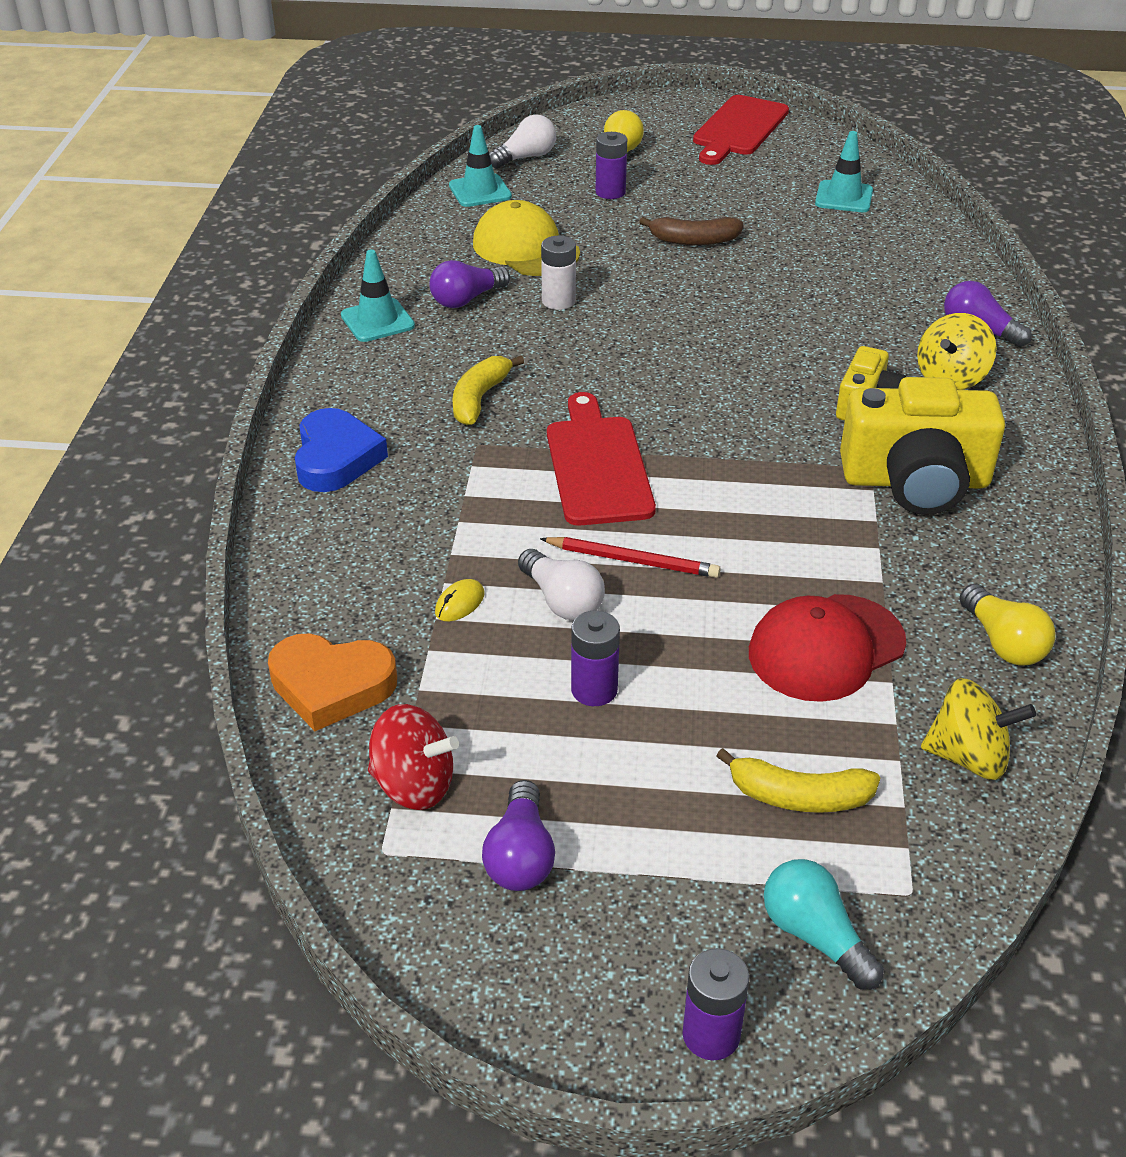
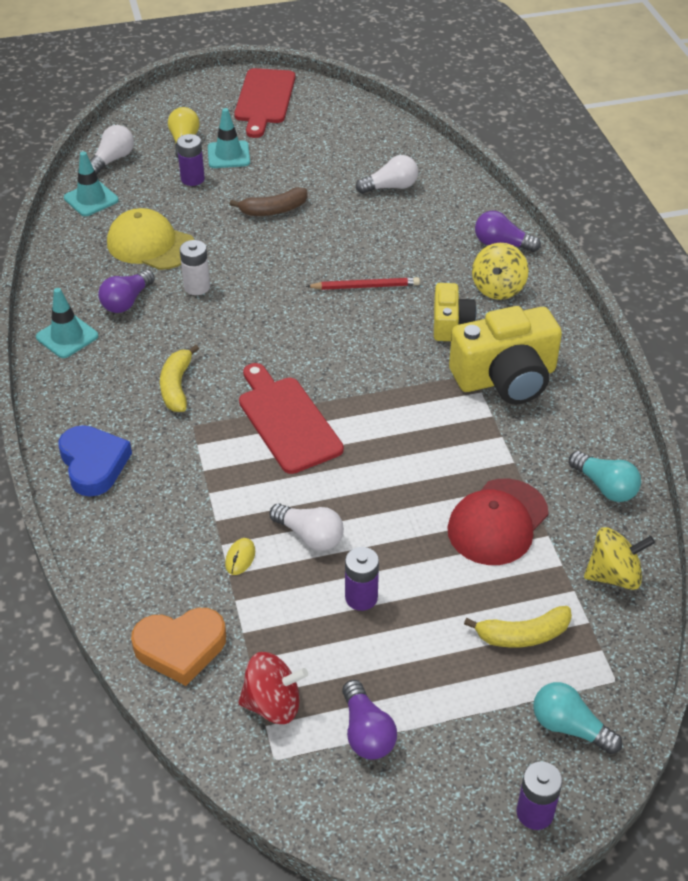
camera: 20 degrees left, 5 degrees up
red pencil [540,537,721,578] -> red pencil moved to [306,277,420,290]
turquoise traffic cone [815,131,873,212] -> turquoise traffic cone moved to [208,108,250,168]
yellow light bulb [959,584,1056,666] -> turquoise light bulb [569,451,641,502]
none -> white light bulb [356,155,418,194]

